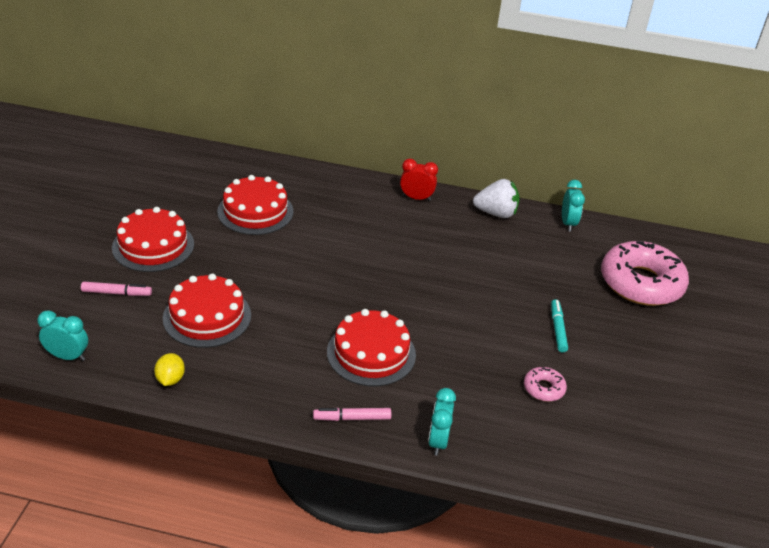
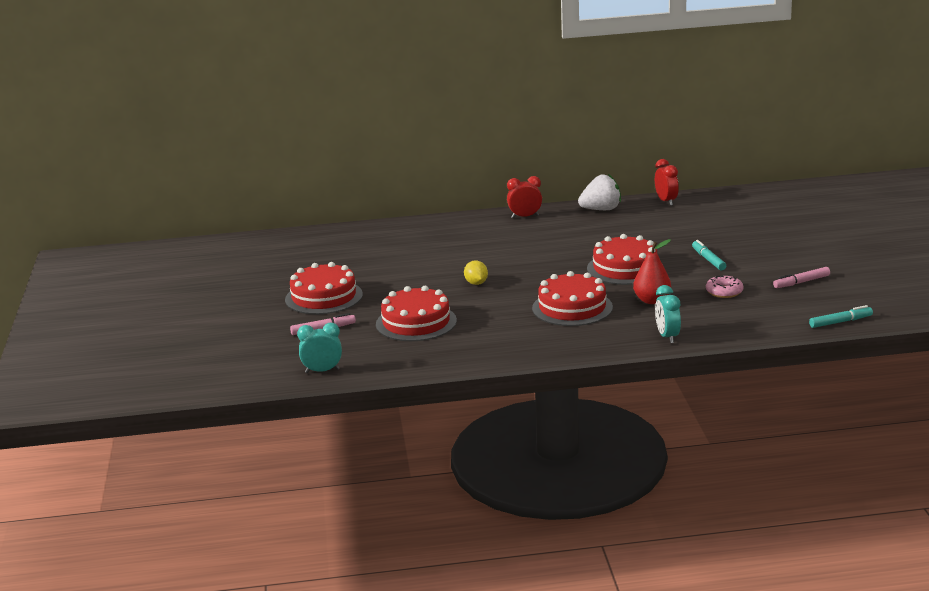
camera: 15 degrees left, 15 degrees down
yellow lemon [154,353,185,386] -> yellow lemon moved to [464,261,488,285]
red cake [217,175,294,235] -> red cake moved to [587,234,657,285]
pink marker [313,408,391,421] -> pink marker moved to [773,267,830,288]
turquoise clock [562,180,585,231] -> red clock [655,159,679,206]
pink donut [601,241,689,306] -> none
none -> red pear [633,239,671,304]
none -> turquoise marker [809,305,873,328]

